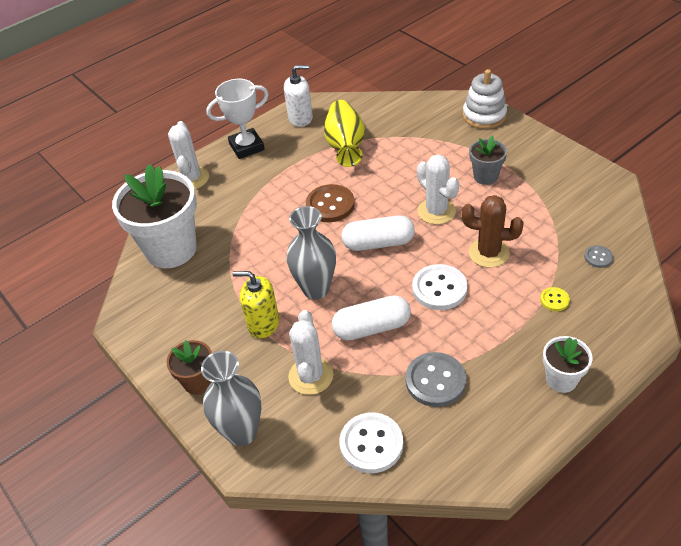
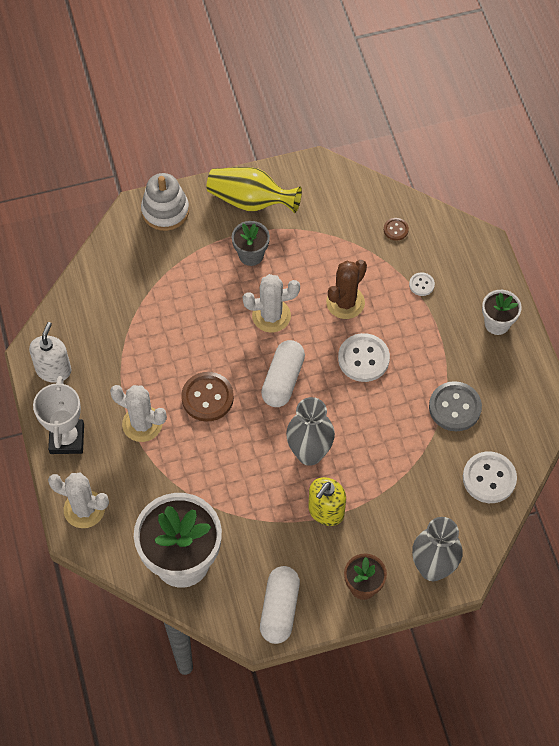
camera: 70 degrees left, 15 degrees up
white cactus [288,310,334,395] -> white cactus moved to [110,385,167,442]
yellow vase [324,100,365,167] -> yellow vase moved to [207,167,302,213]
white capsule [332,295,411,341] -> white capsule moved to [260,566,300,644]
yellow button [540,287,570,311] -> white button [409,272,435,296]
grey button [584,245,613,268] -> brown button [384,218,409,241]

